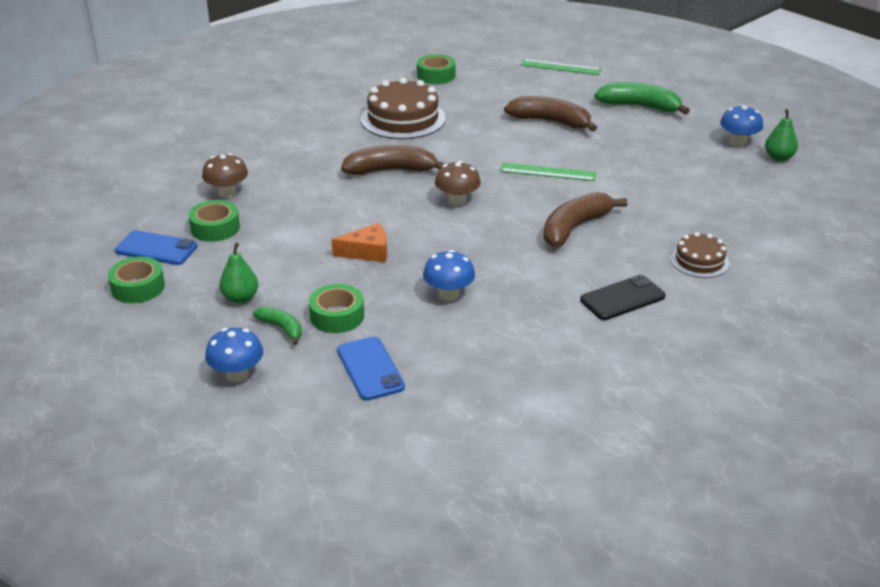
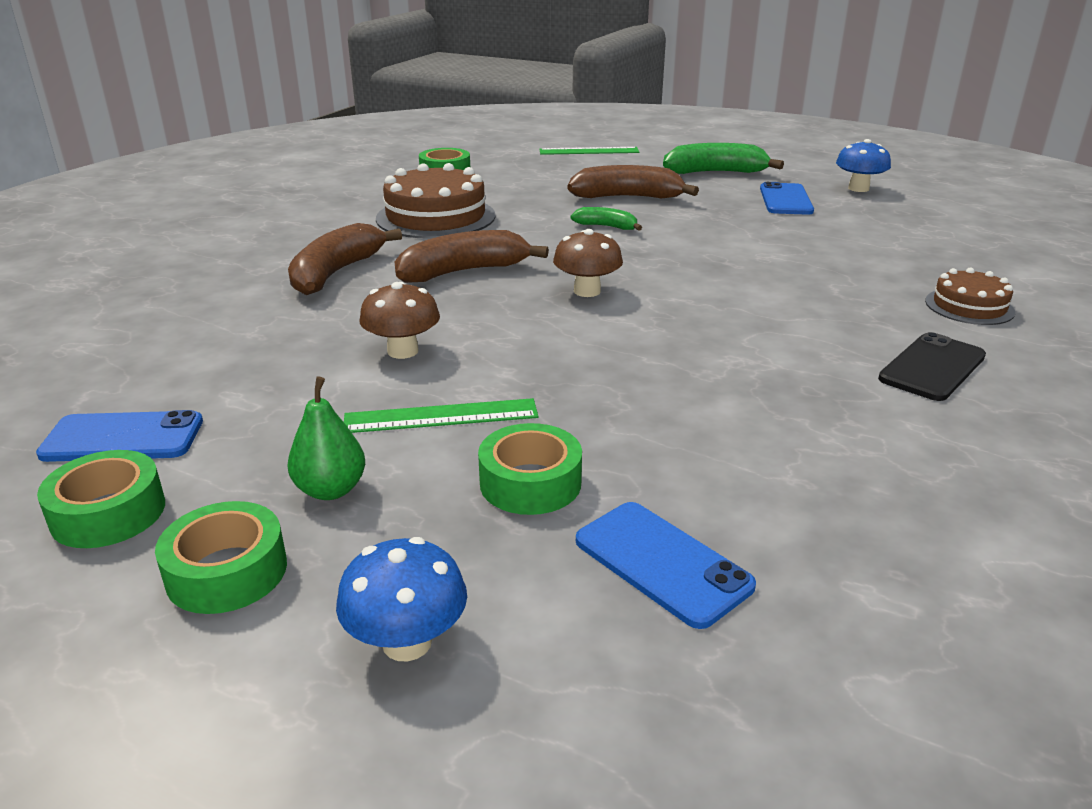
camera: 20 degrees left, 5 degrees down
green tape [188,200,240,242] -> green tape moved to [155,501,287,614]
brown mushroom [202,153,248,197] -> brown mushroom moved to [360,282,440,359]
green banana [253,307,302,345] -> green banana moved to [570,207,642,231]
orange cheese [331,223,387,262] -> none
blue mushroom [423,250,475,301] -> none
green ruler [500,163,596,181] -> green ruler moved to [344,398,539,433]
brown banana [543,192,627,247] -> brown banana moved to [288,223,402,295]
green pear [765,109,798,161] -> none
none -> blue phone [760,182,814,215]

